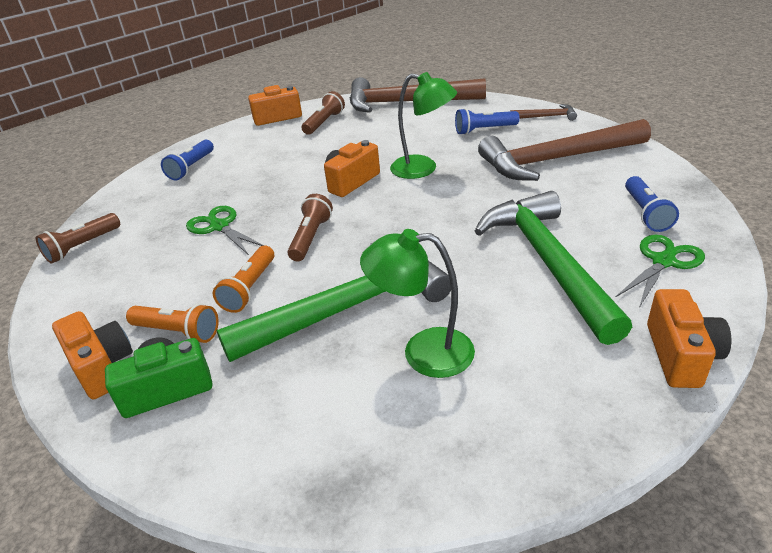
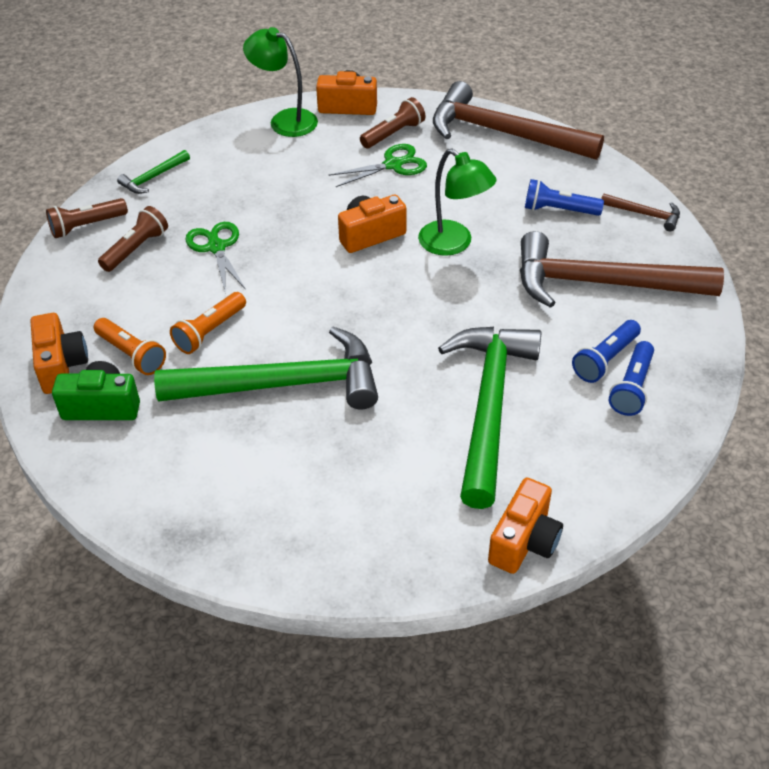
camera: 20 degrees right, 10 degrees up
blue flashlight [161,140,214,180] -> blue flashlight moved to [572,320,641,383]
brown flashlight [288,194,333,261] -> brown flashlight moved to [98,206,168,272]
green lamp [360,229,475,378] -> green lamp moved to [243,27,318,137]
green scissors [616,234,705,308] -> green scissors moved to [329,144,427,187]
none -> green hammer [117,150,190,194]

